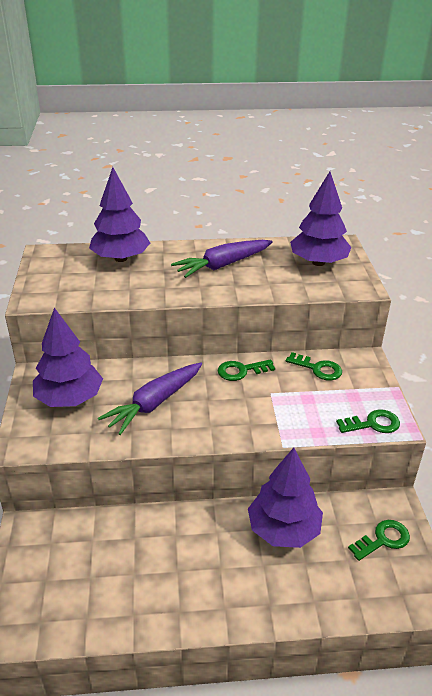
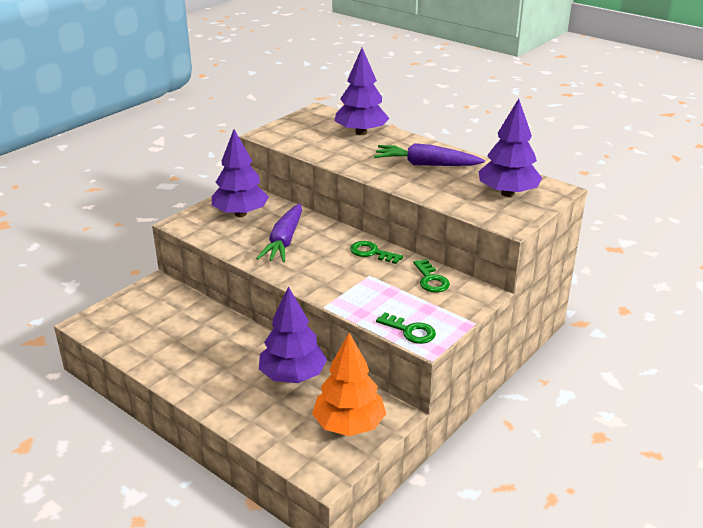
camera: 45 degrees right, 5 degrees down
purple carrot [98,362,202,435] -> purple carrot turned 75 degrees counterclockwise [256,203,302,262]
green key [348,520,410,561] -> orange tree [312,333,386,436]

